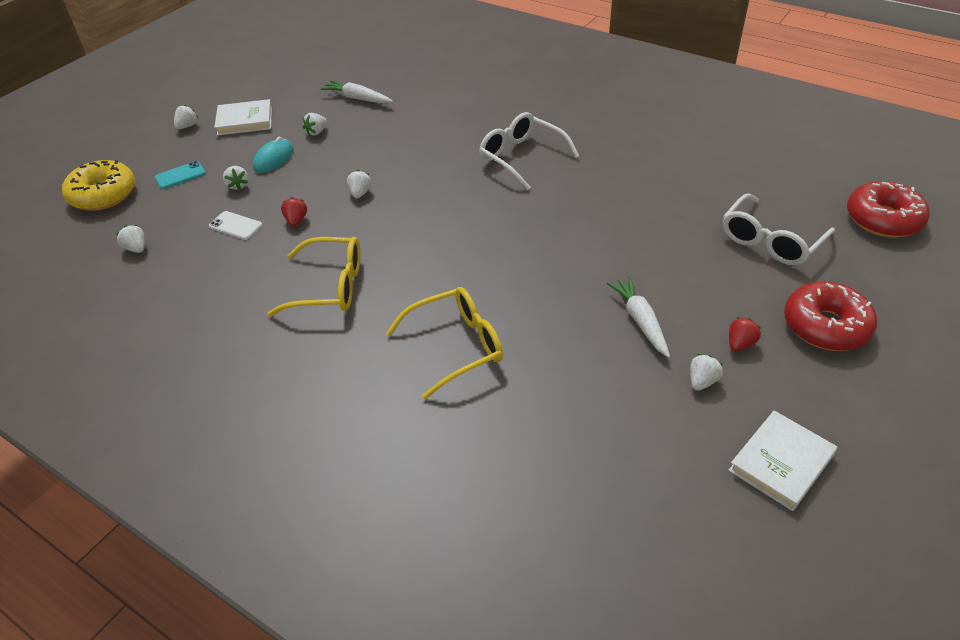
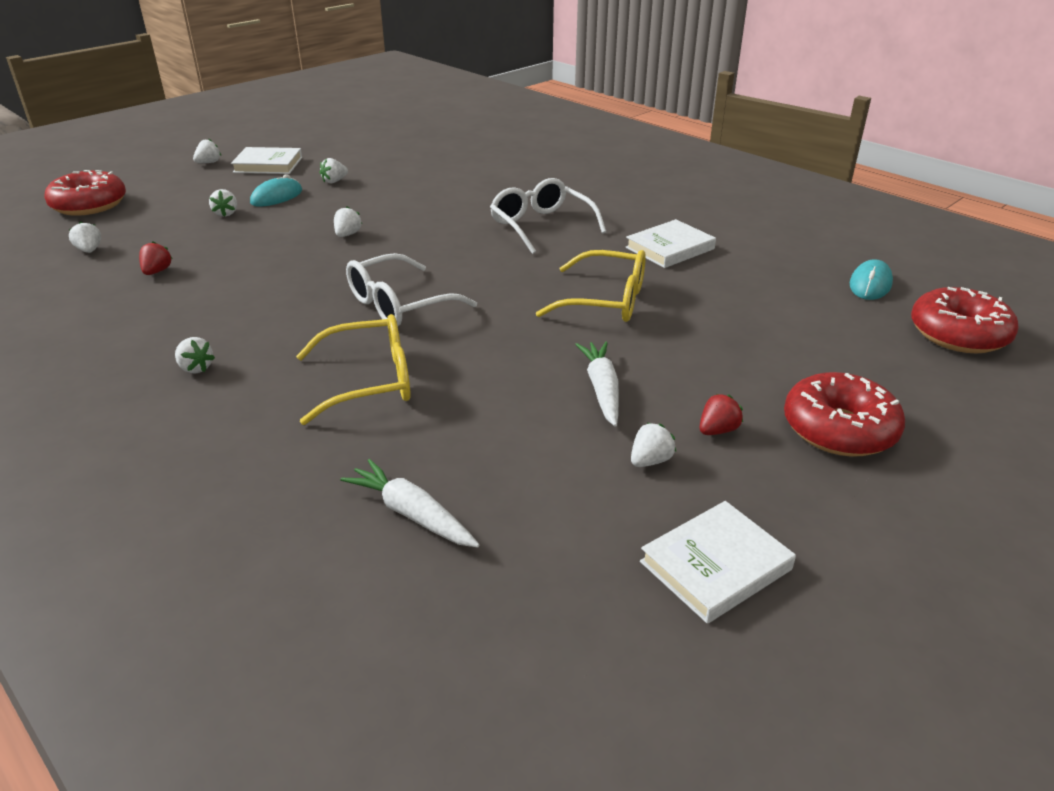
camera: 10 degrees right, 10 degrees down
yellow donut [62,160,135,211] -> red donut [44,170,126,216]
turquoise phone [155,161,206,189] -> none
white phone [209,211,262,240] -> none
yellow glasses [267,237,361,317] -> yellow glasses moved to [536,250,646,322]
red strawberry [281,197,307,227] -> red strawberry moved to [139,241,173,275]
white carrot [320,80,393,103] -> white carrot moved to [340,459,480,547]
white glasses [723,193,835,265] -> white glasses moved to [346,253,477,326]
none -> white strawberry [175,337,215,373]
none -> white book [625,219,716,268]
none -> turquoise mouse [850,259,893,300]

